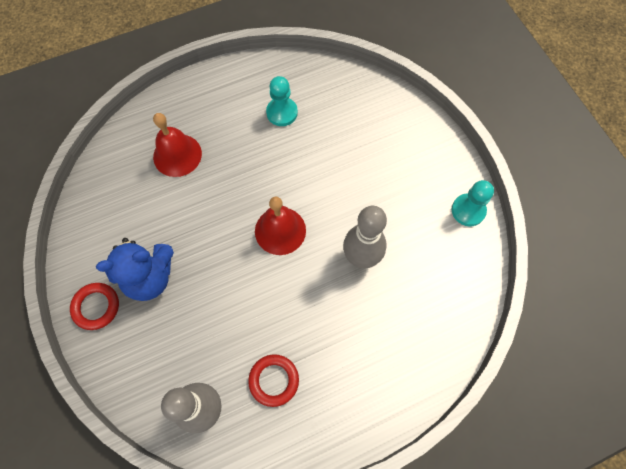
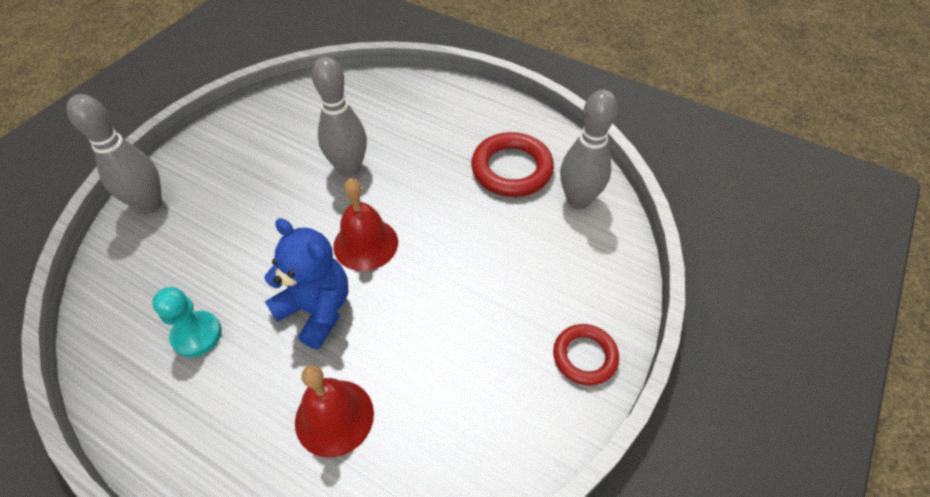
camera: 125 degrees left, 15 degrees down
blue teddy bear [96,238,174,301] -> blue teddy bear moved to [264,218,349,349]
red ring [248,354,299,407] -> red ring [471,132,554,197], size x1.58
turquoise pawn [452,180,494,226] -> none
none -> grey bowling pin [67,94,162,214]

